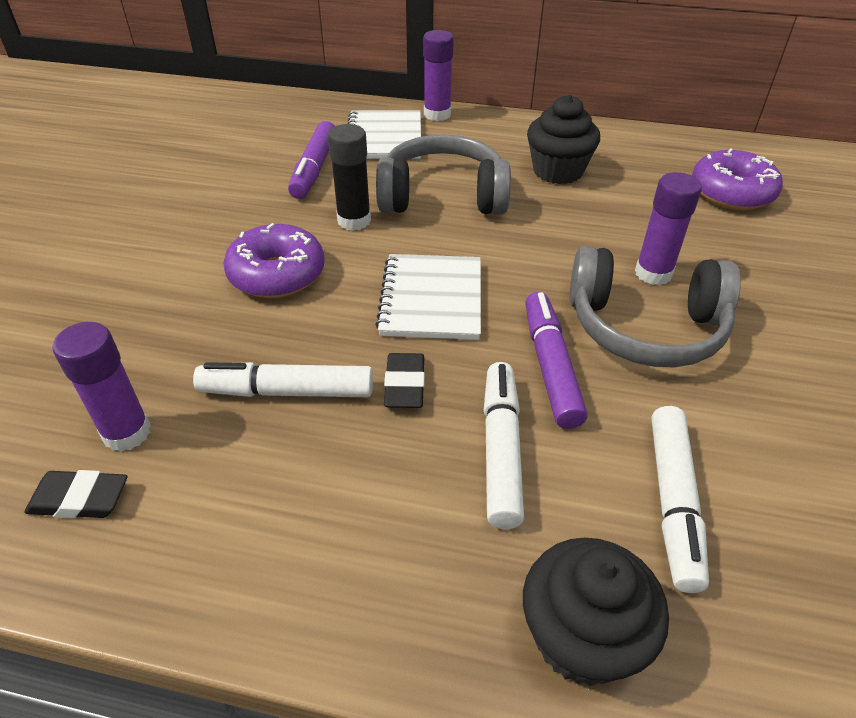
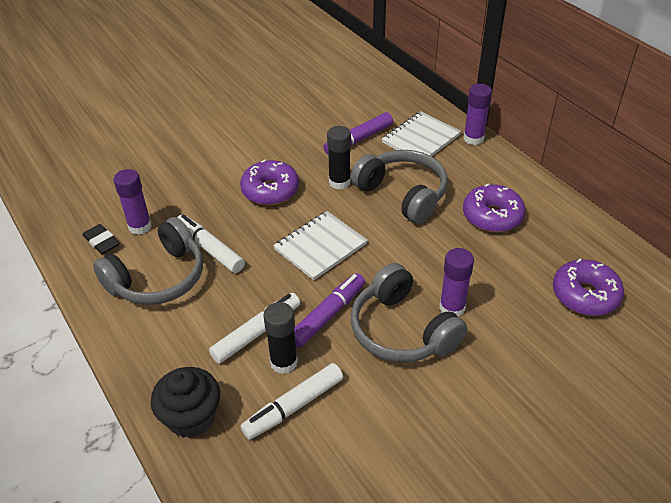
camera: 45 degrees right, 0 degrees up
black eraser [384,353,425,408] -> none
black cupcake [527,95,600,184] -> purple donut [463,183,525,232]
none -> grey headphones [93,217,203,305]
none -> black glue stick [263,302,298,374]

